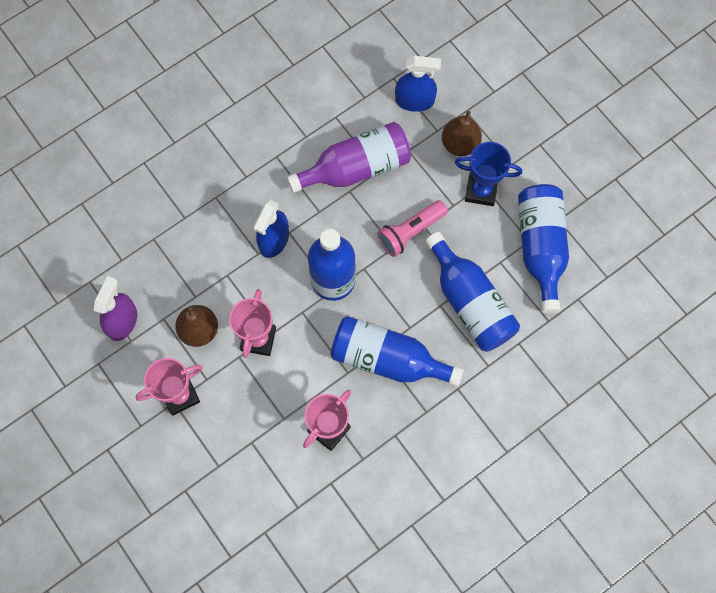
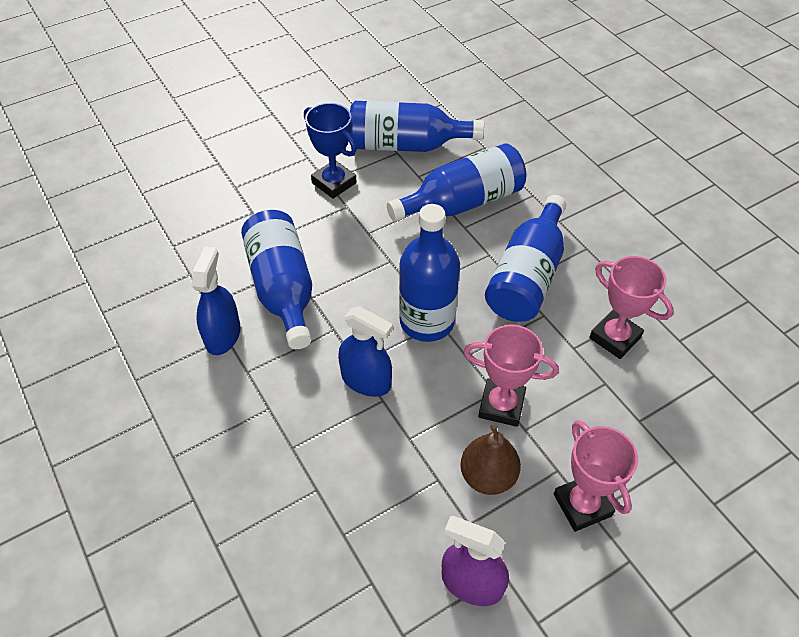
camera: 85 degrees left, 20 degrees down
purple bottle [287,122,411,193] -> blue bottle [241,210,312,349]
pink flashlight [377,200,448,257] -> none
blue spray bottle [395,56,441,112] -> blue spray bottle moved to [192,247,241,355]
brown pear [442,111,482,156] -> none
blue trophy [455,142,522,206] -> blue trophy turned 60 degrees counterclockwise [304,103,357,199]

